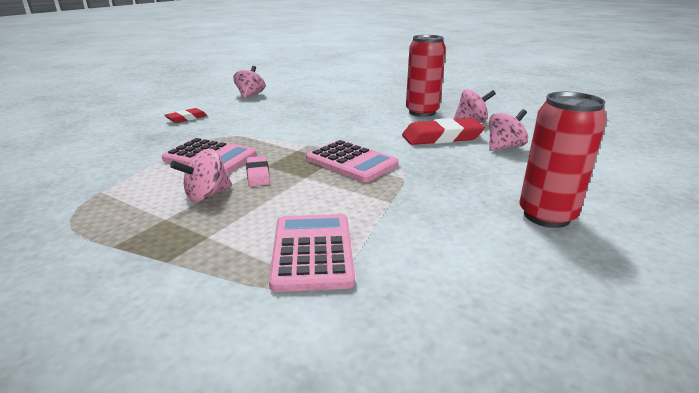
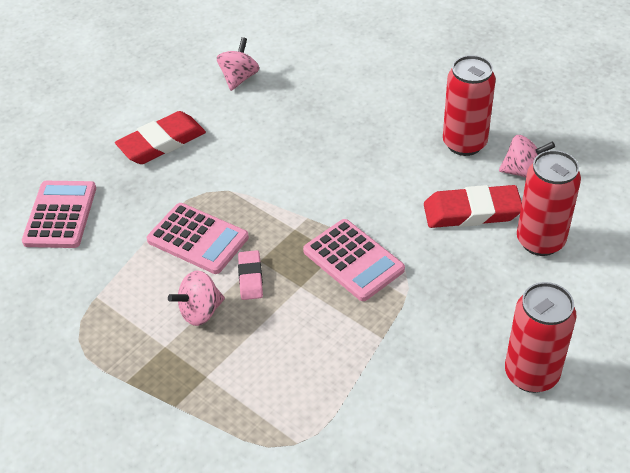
camera: 10 degrees right, 20 degrees up
red eraser [164,108,207,123] -> red eraser [115,111,206,164], size x1.78
pink calculator [269,214,355,292] -> pink calculator moved to [22,181,96,248]
pink spinning top [489,109,528,151] -> red can [517,150,581,256]

